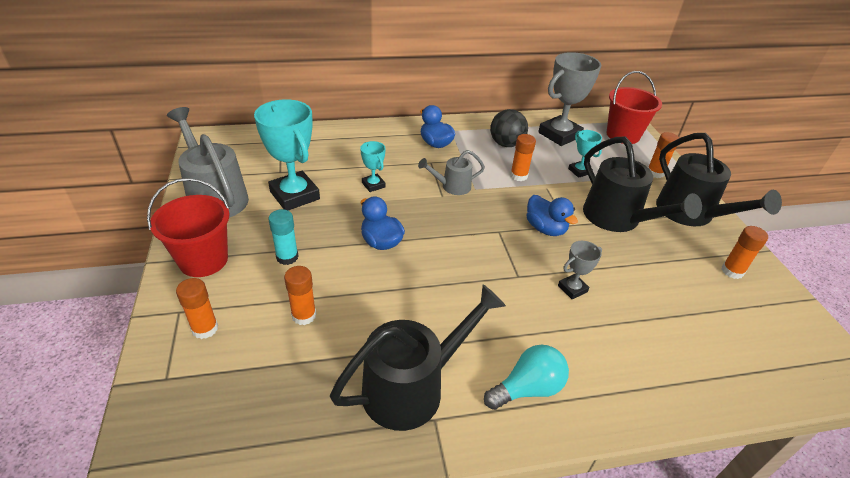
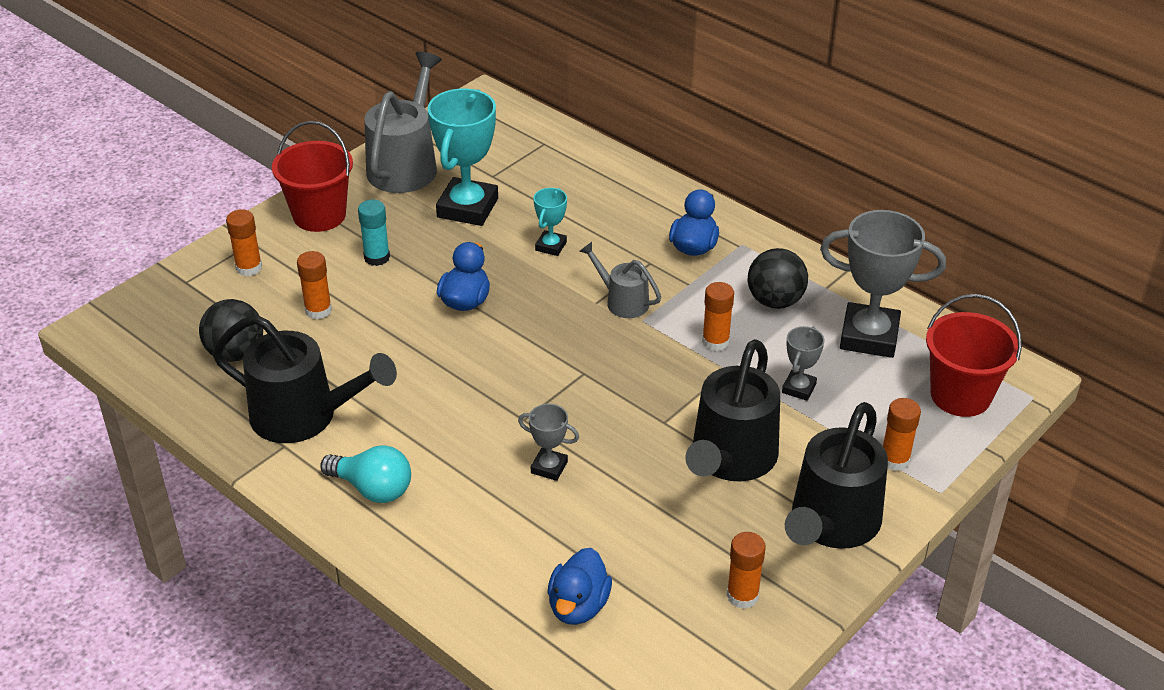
camera: 55 degrees right, 0 degrees up
blue duck [526,195,578,236] -> blue duck moved to [548,548,612,625]
turquoise trophy [568,130,602,178] -> grey trophy [782,326,824,401]
none -> black ball [199,299,263,362]

